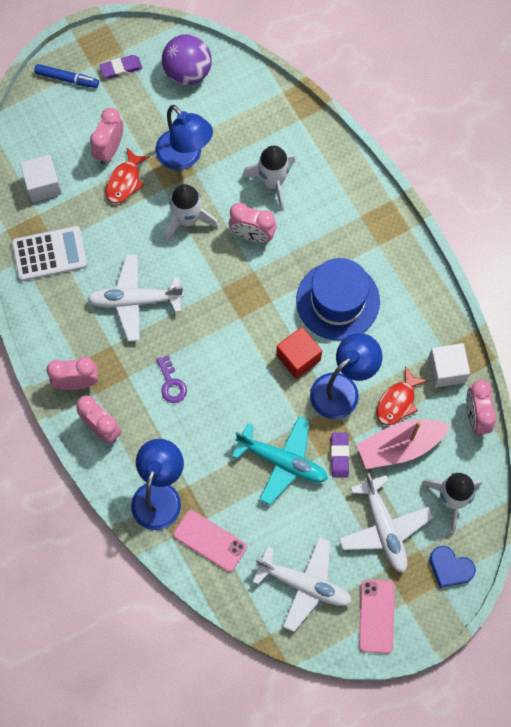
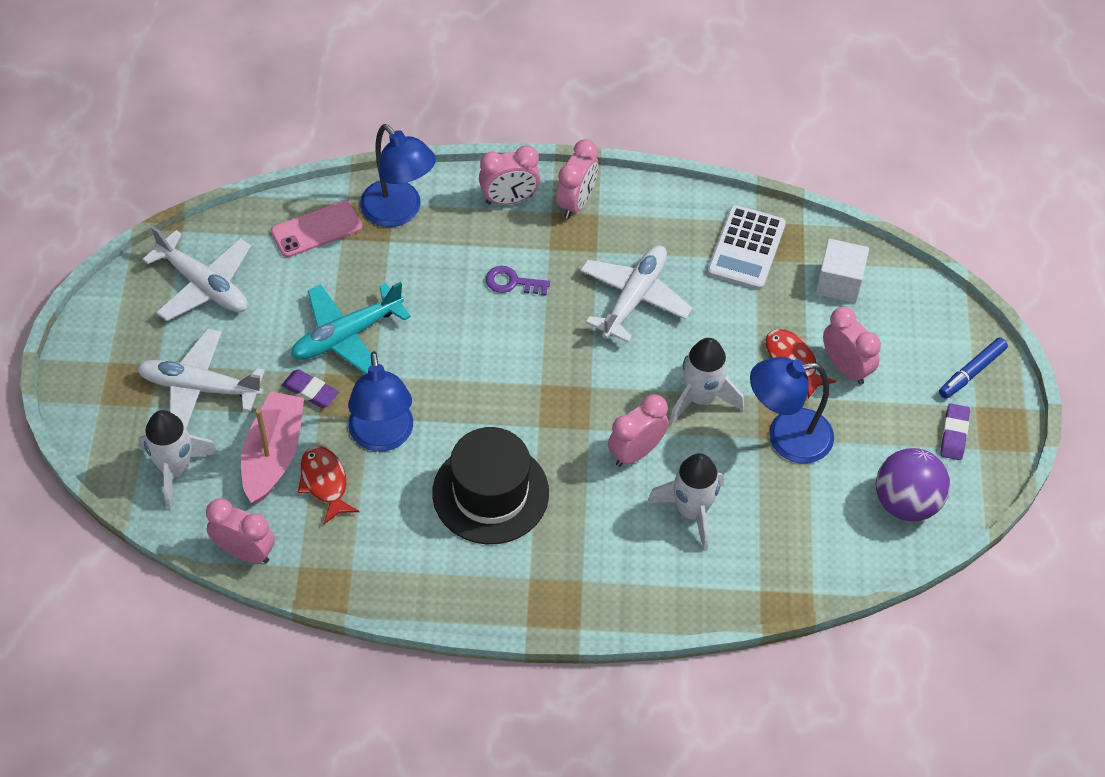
camera: 120 degrees right, 15 degrees down
white plane [253,537,352,632] -> white plane turned 105 degrees counterclockwise [142,226,251,321]
red cube [276,327,322,379] -> none
blue hat [296,258,380,340] -> black hat [432,427,549,544]
pink phone [359,579,395,654] -> none
white cube [428,343,470,388] -> none
blue heart [430,546,476,588] -> none

